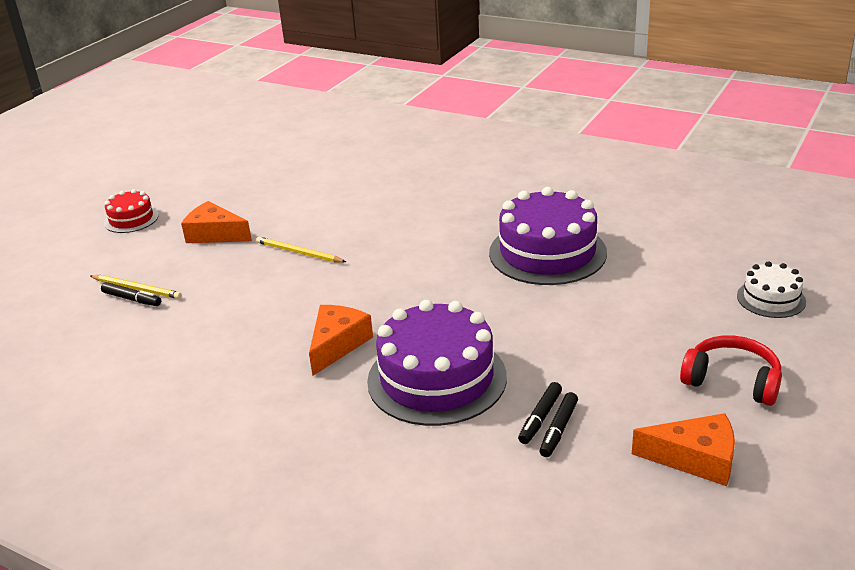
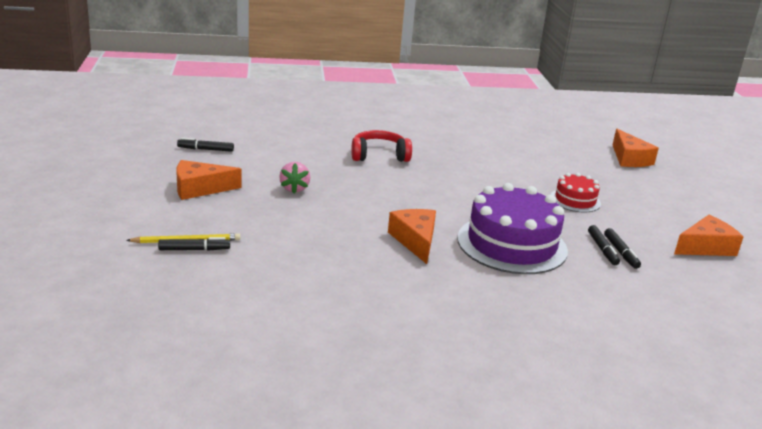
camera: 40 degrees left, 5 degrees down
red cake [104,189,159,233] -> red cake moved to [551,173,601,213]
yellow pencil [256,237,346,262] -> pink strawberry [279,162,310,193]
purple cake [489,187,607,285] -> none
red headphones [680,335,782,406] -> red headphones moved to [351,130,412,162]
white cake [737,261,806,318] -> orange cheese [613,129,659,167]
none -> black marker [177,138,234,152]

